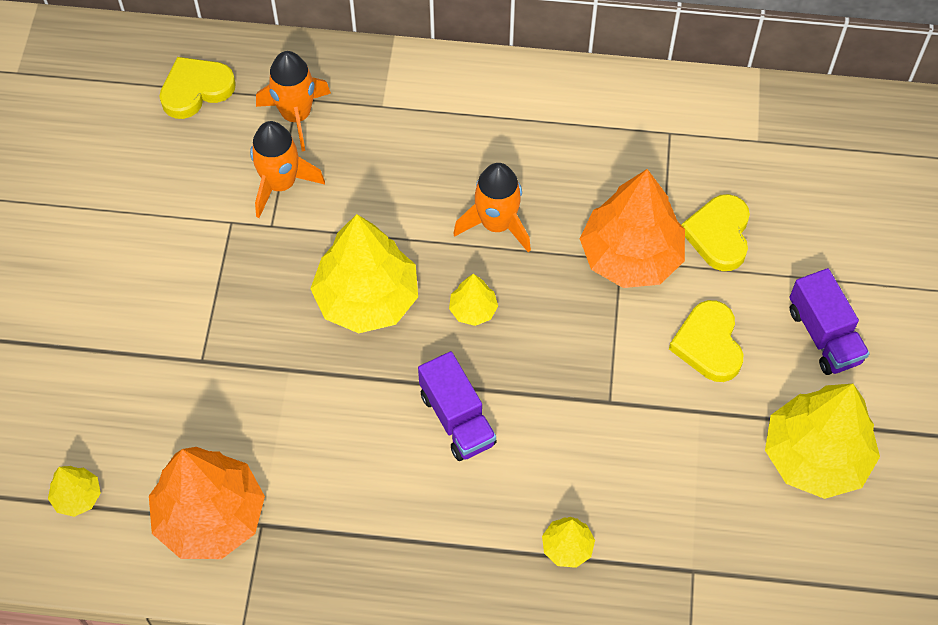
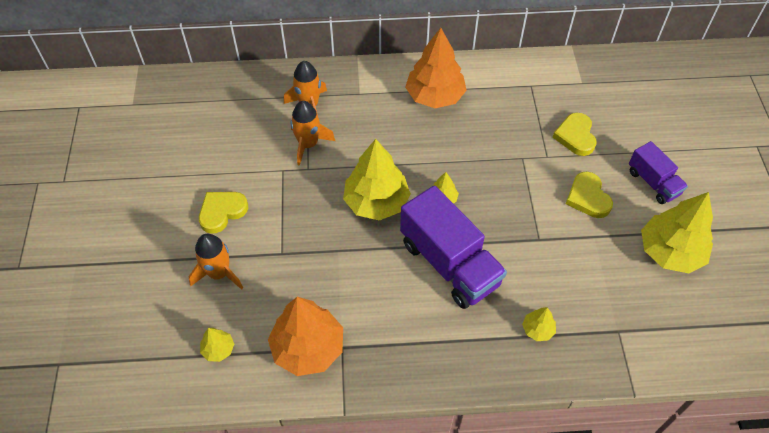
camera: 10 degrees left, 5 degrees down
yellow heart [160,57,236,119] -> yellow heart moved to [199,192,248,234]
purple truck [418,351,497,461] -> purple truck [400,186,507,309], size x1.80
orange rocket [453,163,531,252] -> orange rocket moved to [188,234,243,290]
orange tree [580,169,685,288] -> orange tree moved to [405,28,467,108]

